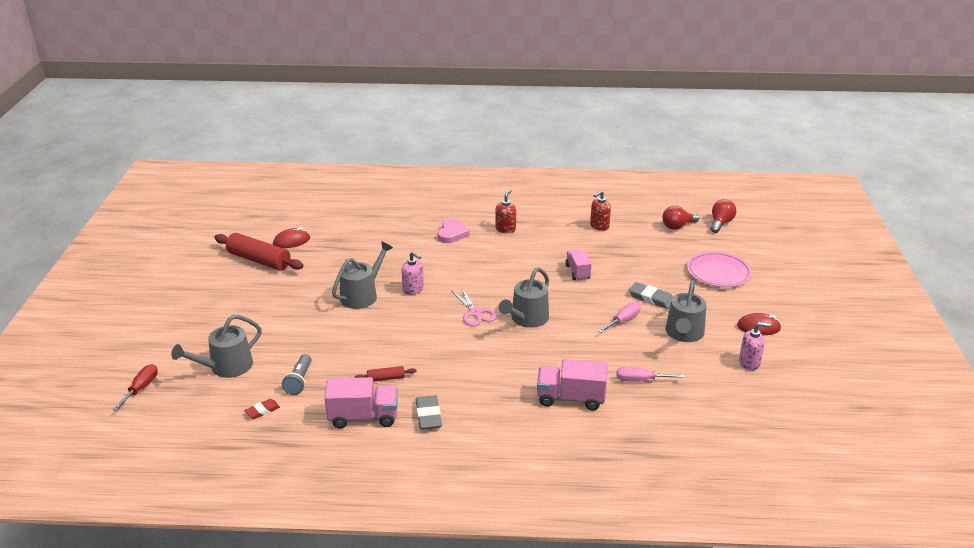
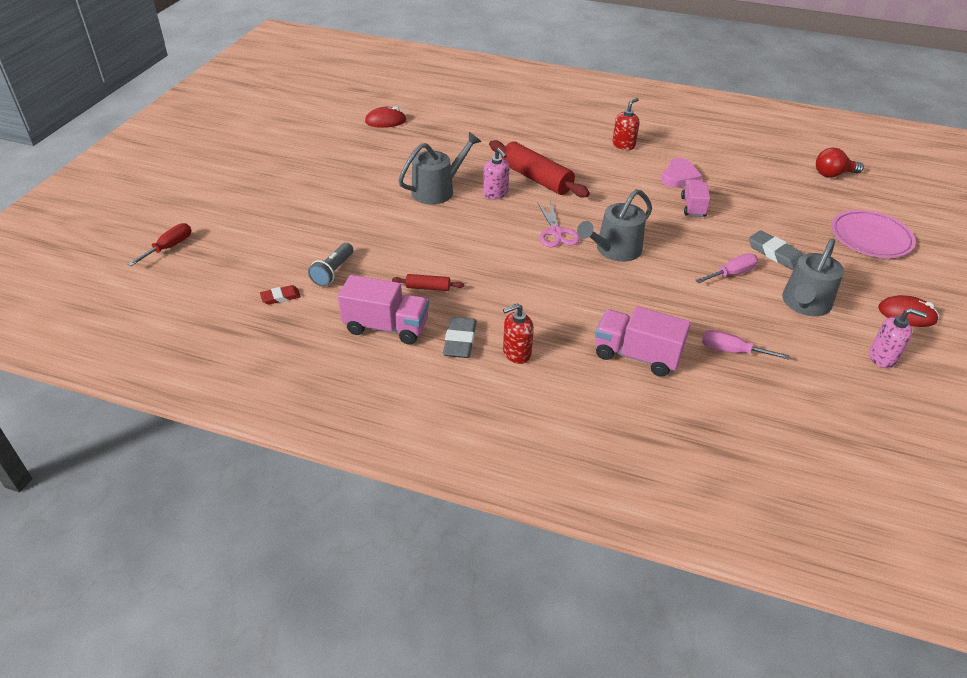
camera: 15 degrees right, 10 degrees up
grey watering can [171,315,262,378] -> none
red rolling pin [214,233,304,271] -> red rolling pin moved to [489,140,590,197]
pink heart [438,219,469,243] -> pink heart moved to [661,158,702,187]
red soap dispenser [590,191,611,231] -> red soap dispenser moved to [503,303,534,364]
red light bulb [711,199,736,233] -> none

